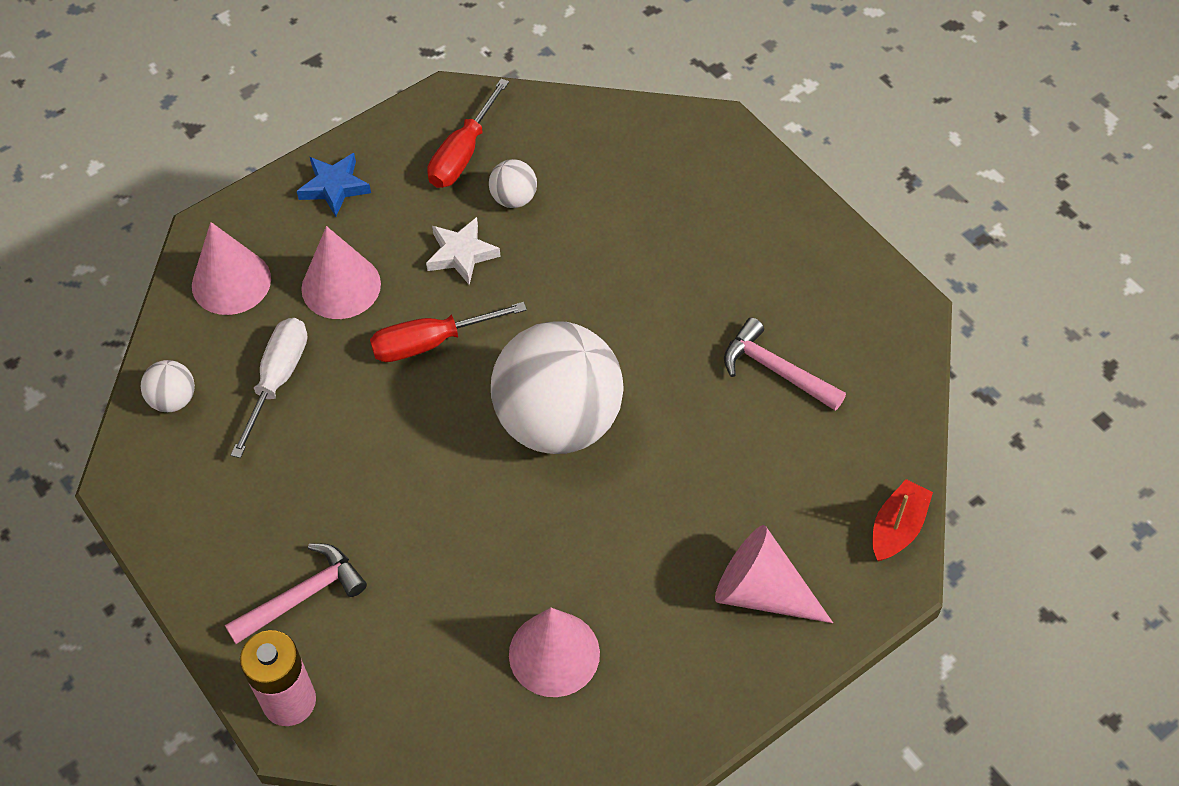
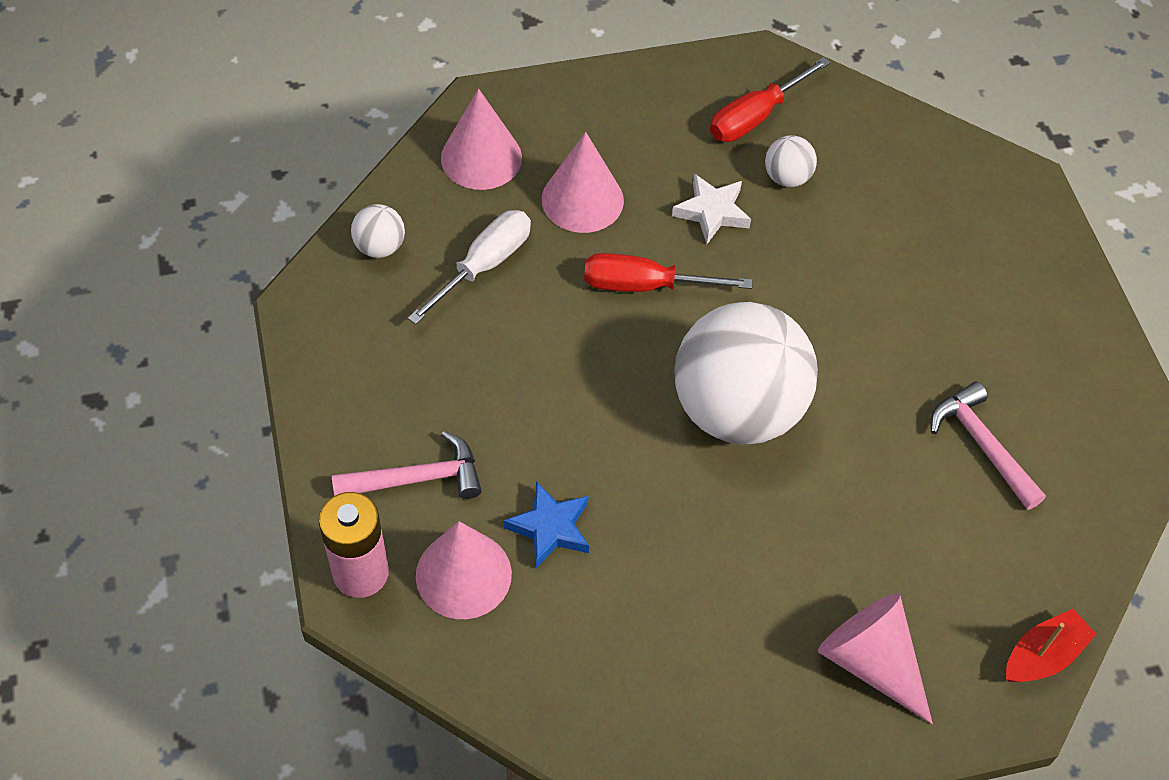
camera: 20 degrees right, 0 degrees up
blue star [297,153,371,217] -> blue star moved to [503,481,589,568]
pink cone [509,608,600,697] -> pink cone moved to [416,521,512,619]

